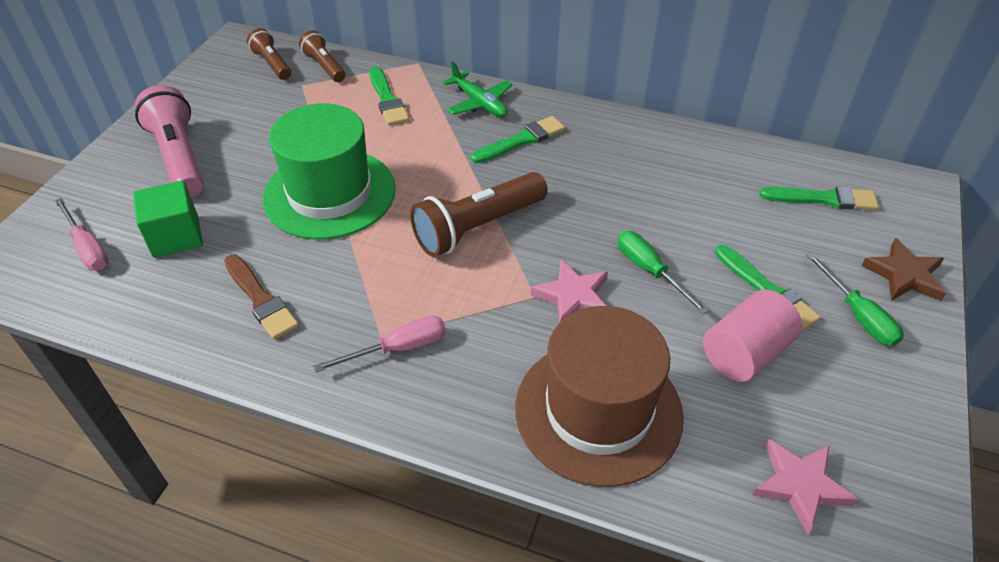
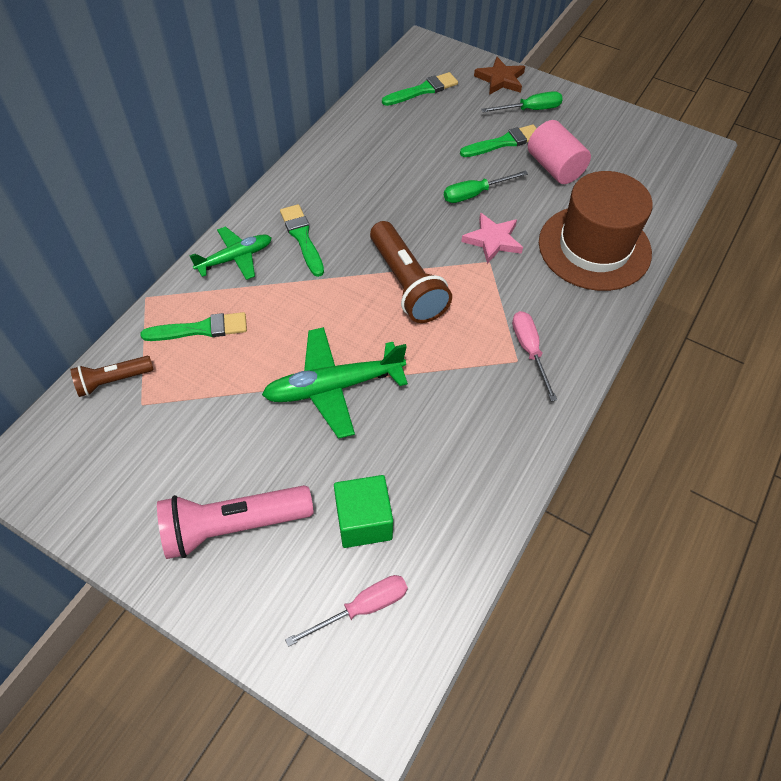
camera: 80 degrees left, 10 degrees up
brown brush [224,255,299,340] -> none
brown flashlight [247,28,291,80] -> none
green hat [263,103,396,240] -> green plane [262,327,408,439]
pink star [753,439,859,534] -> none
green brush [759,186,879,210] -> green brush turned 45 degrees clockwise [382,72,458,106]

